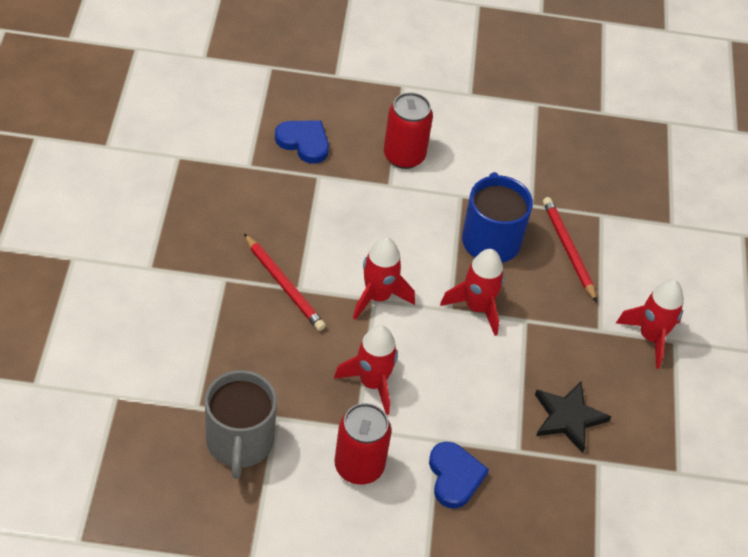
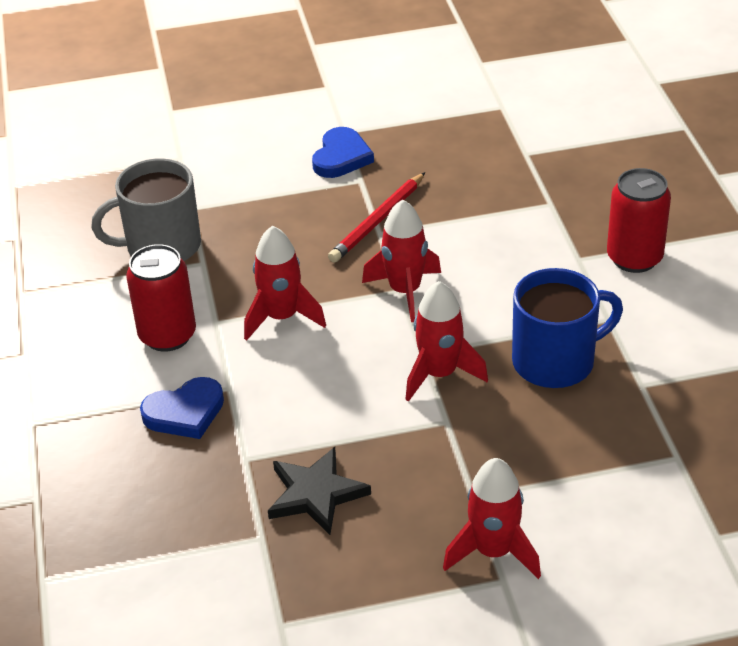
camera: 80 degrees right, 10 degrees down
blue heart [275,120,329,164] -> blue heart moved to [312,127,374,178]
red pencil [543,197,597,303] -> none

